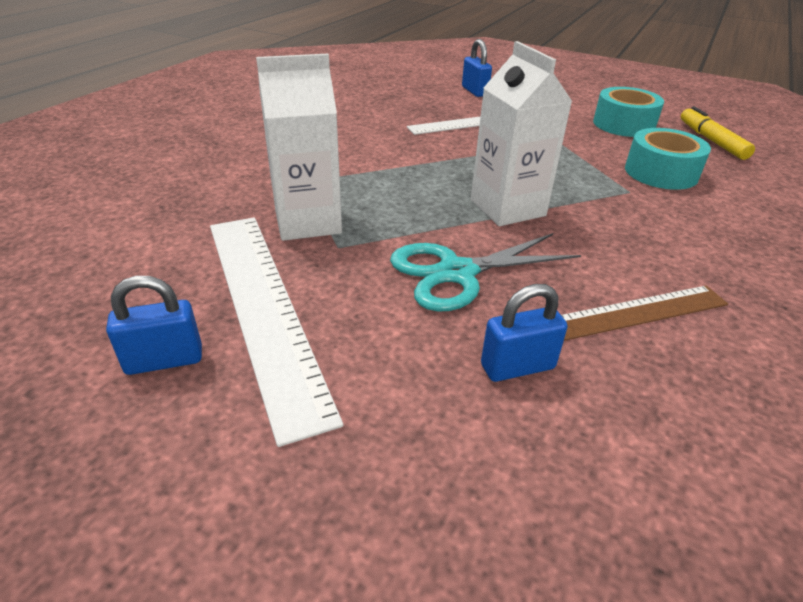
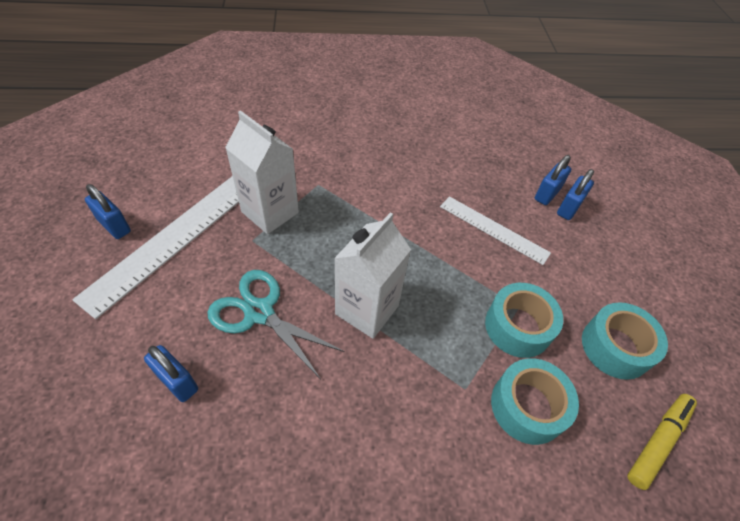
camera: 55 degrees right, 15 degrees up
brown ruler [561,285,728,341] -> none
none -> turquoise tape [485,283,563,358]
none -> blue padlock [535,155,571,205]

